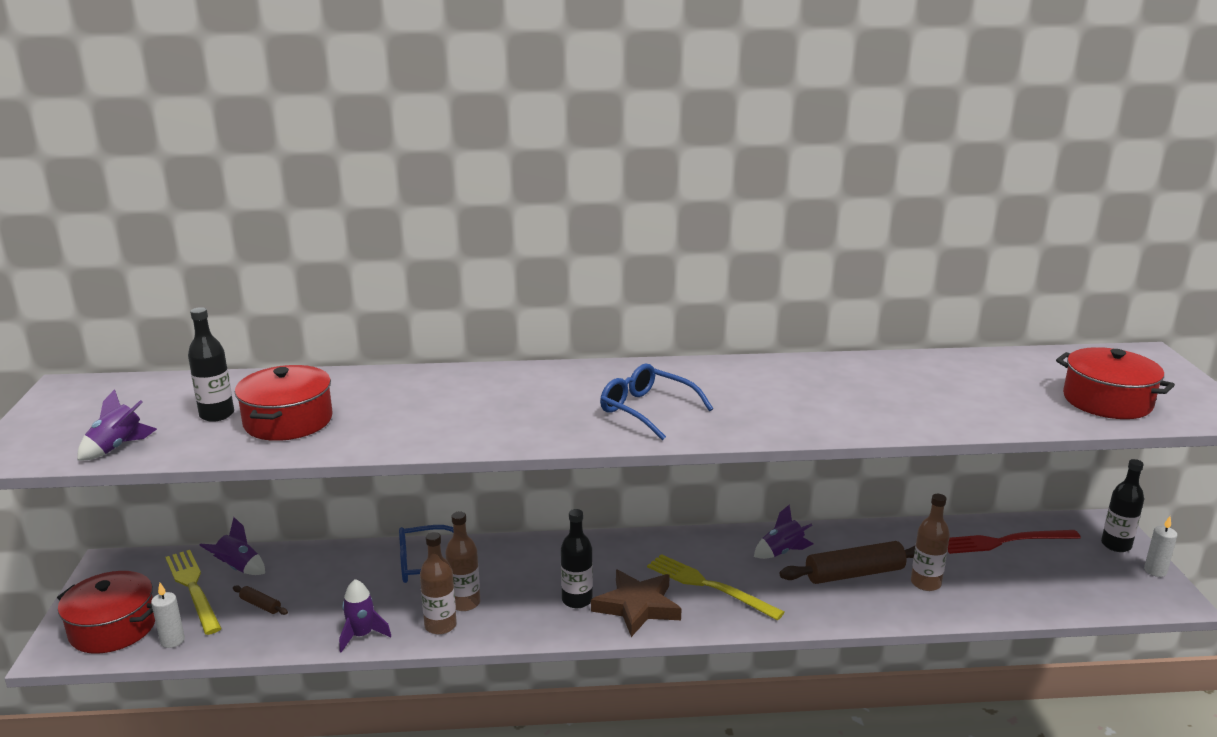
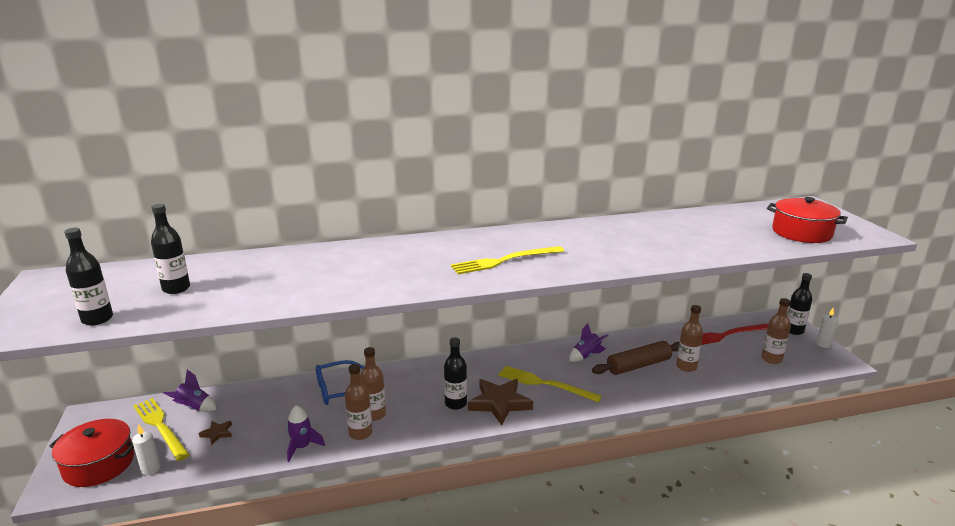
camera: 10 degrees left, 0 degrees up
purple rocket [77,389,157,460] -> black bottle [64,228,113,326]
brown rolling pin [233,585,288,615] -> brown star [199,421,232,445]
red pot [235,365,333,441] -> none
blue glasses [600,364,713,440] -> yellow fork [451,246,564,274]
none -> brown bottle [761,298,791,364]

